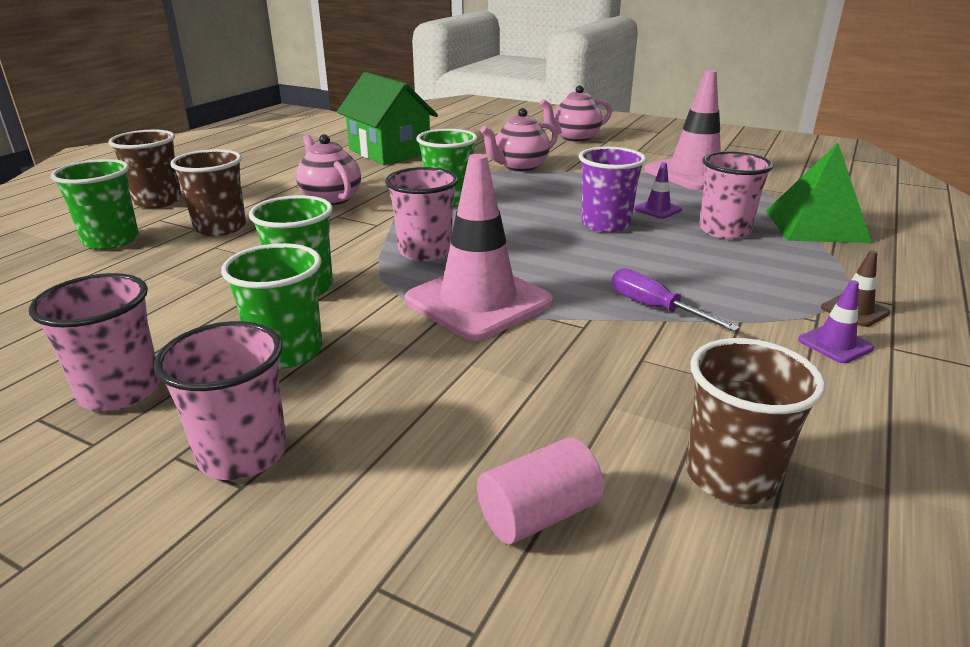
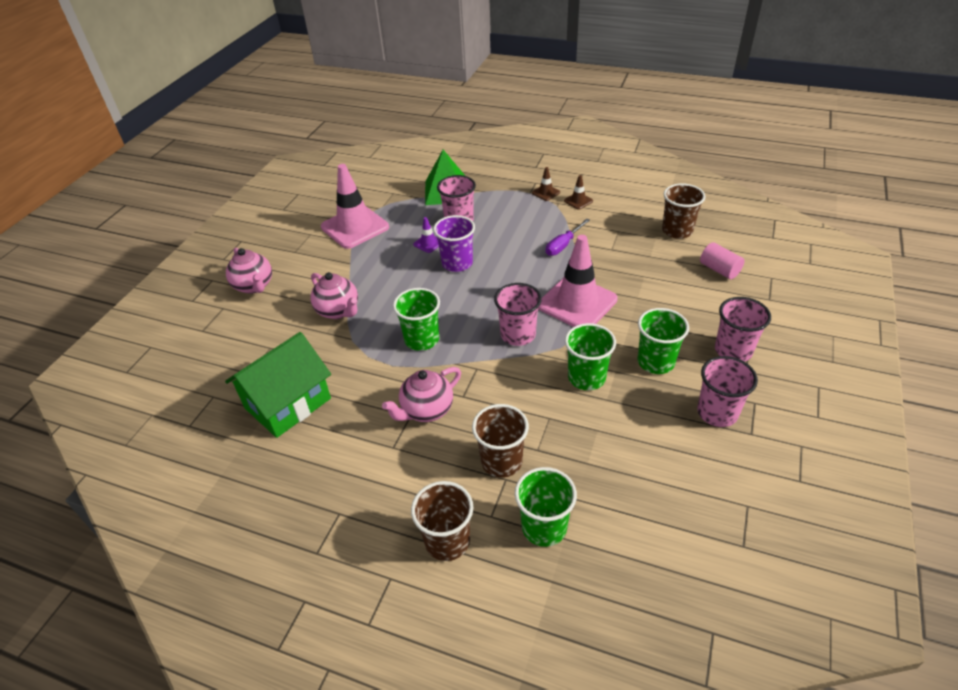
camera: 95 degrees left, 15 degrees up
purple traffic cone [798,280,874,363] -> brown traffic cone [564,175,593,210]

